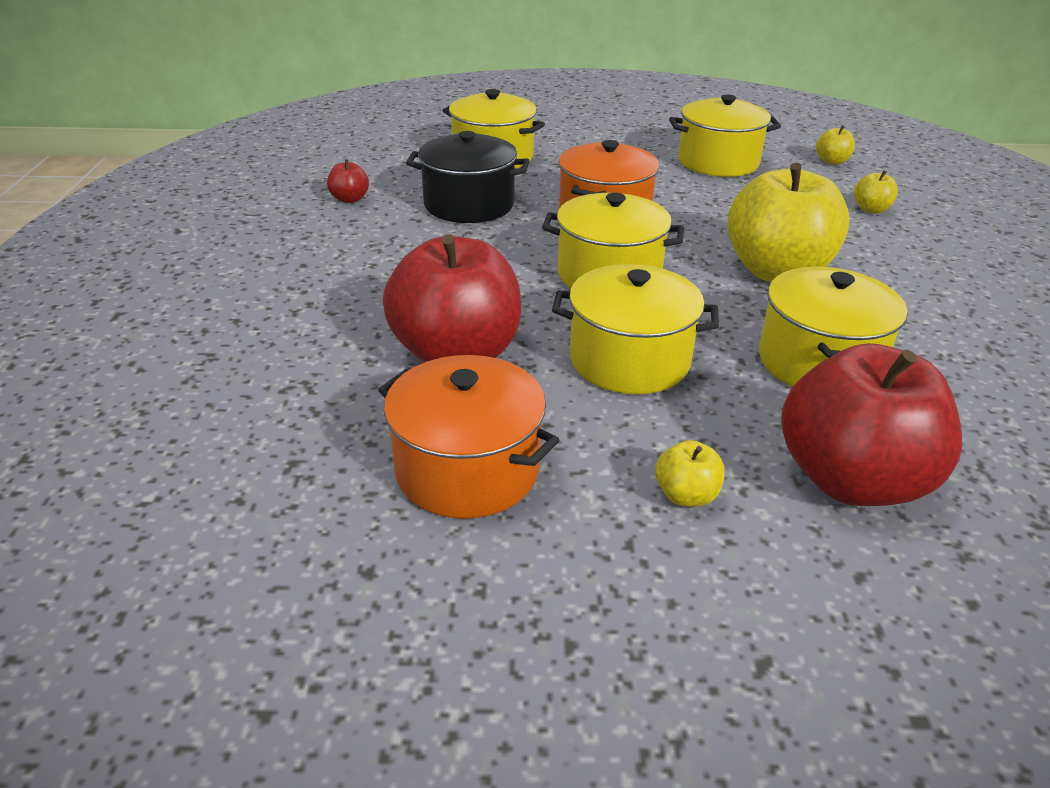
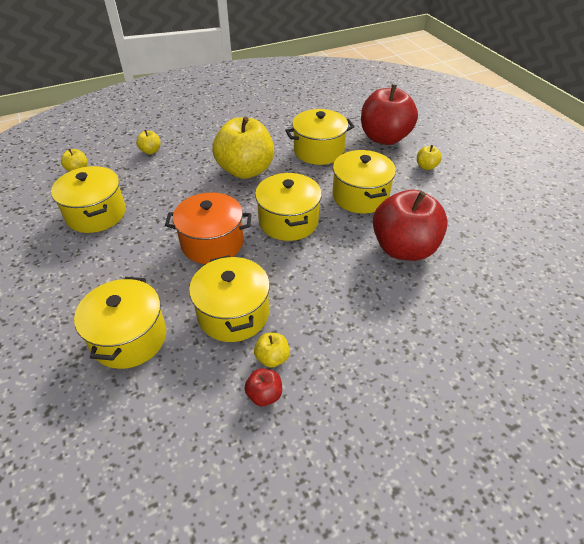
camera: 115 degrees left, 10 degrees up
orange pot [378,355,559,519] -> none
black pot [406,131,529,223] -> yellow pot [189,255,270,342]
none -> yellow apple [254,333,290,368]

